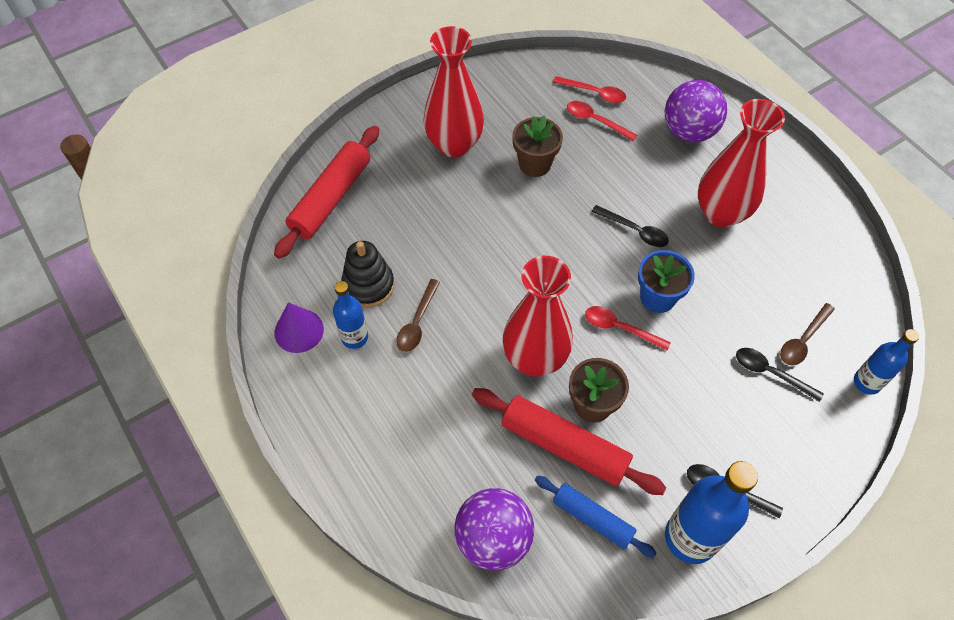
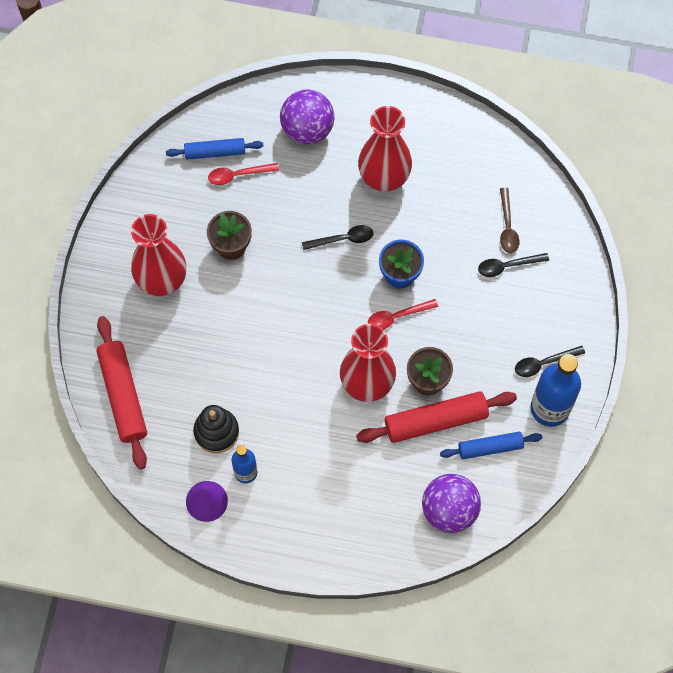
camera: 45 degrees left, 10 degrees up
brown spoon [396,279,440,352] -> none
red spoon [553,76,626,103] -> blue rolling pin [166,138,263,160]
blue bottle [854,329,919,395] -> none

